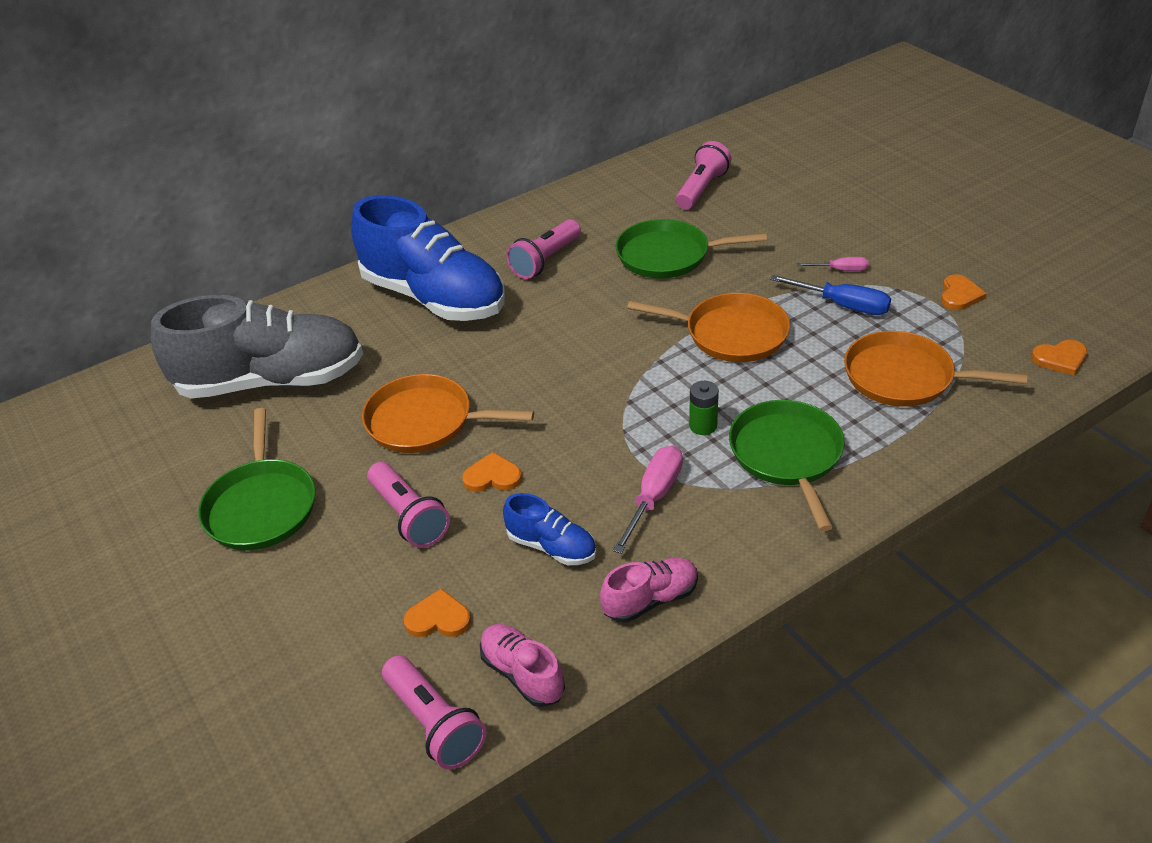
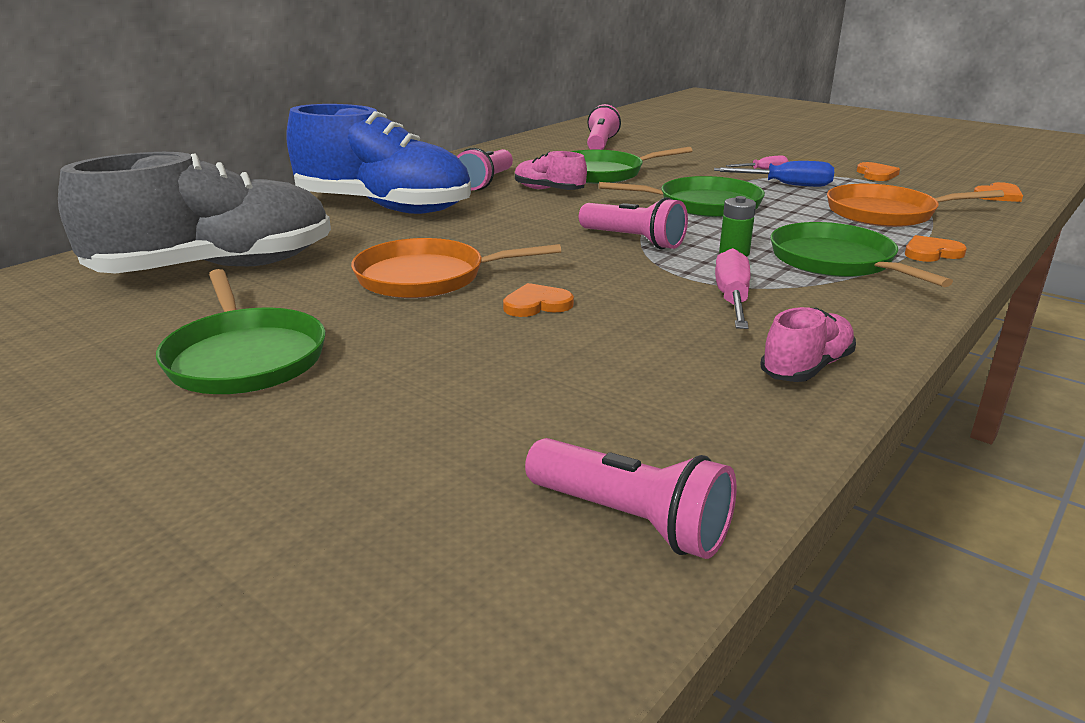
camera: 20 degrees left, 15 degrees down
pink flashlight [367,462,450,548] -> pink flashlight moved to [579,197,688,249]
orange heart [404,588,471,637] -> orange heart moved to [905,235,967,262]
pink shoe [480,624,565,707] -> pink shoe moved to [515,151,587,190]
blue shoe [503,493,597,565] -> none
orange pan [627,293,790,362] -> green pan [599,176,765,218]

